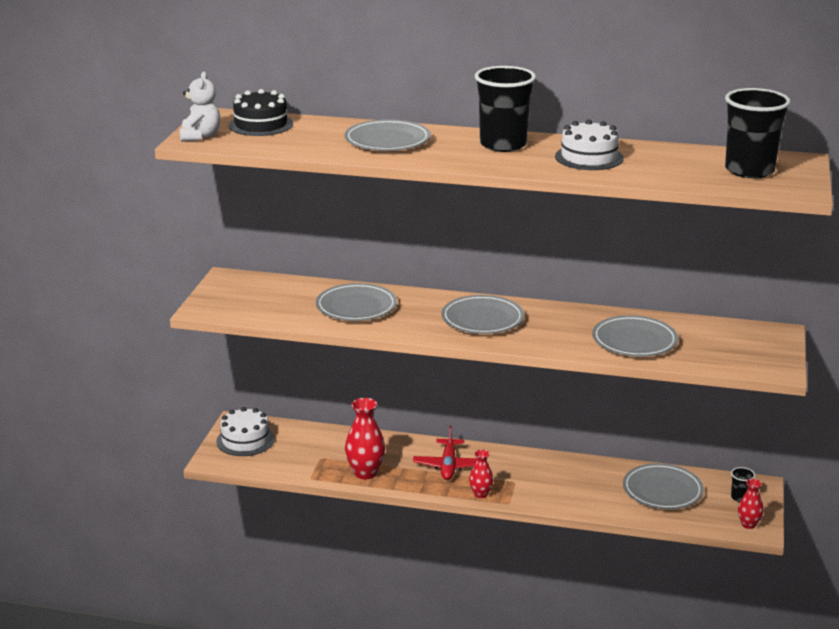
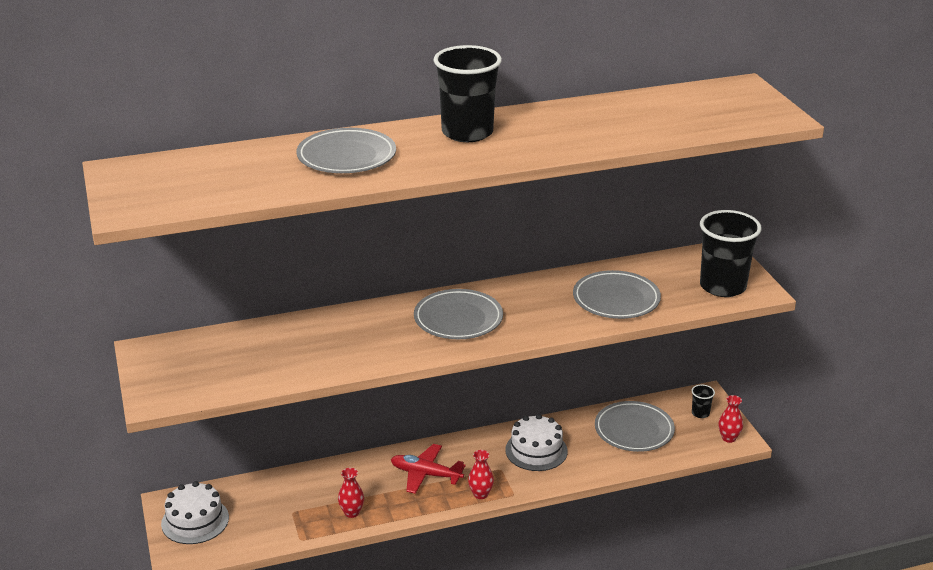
camera: 30 degrees left, 5 degrees up
white teddy bear [179,72,220,142] -> none
black cake [229,89,293,136] -> none
grey plate [316,283,397,321] -> none
red vase [345,398,385,479] -> red vase [338,468,364,518], size x0.59
red plane [413,426,477,480] -> red plane turned 135 degrees clockwise [391,444,466,494]
white cake [555,120,624,170] -> white cake moved to [505,414,568,471]
black cup [725,88,791,178] -> black cup moved to [700,210,762,297]

